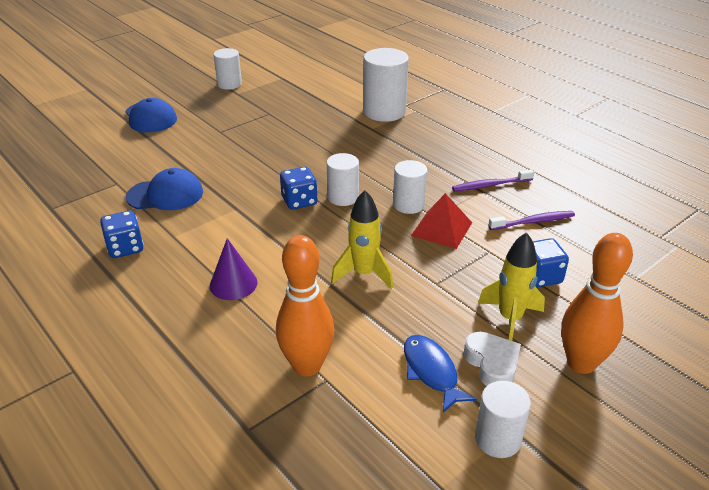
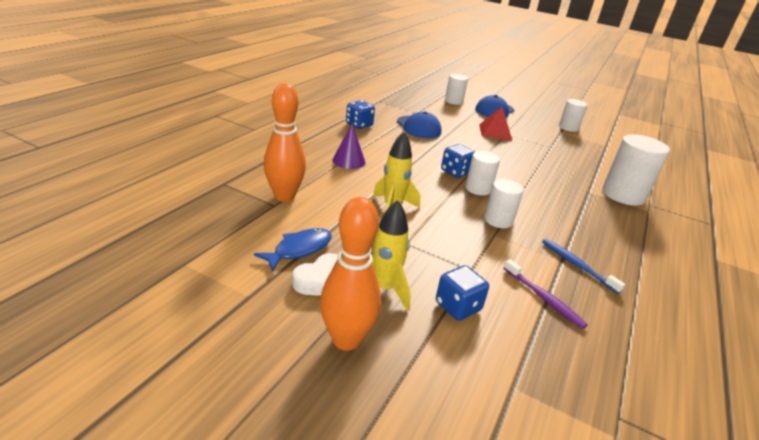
camera: 65 degrees right, 5 degrees down
red pyramid [411,193,472,249] -> red pyramid moved to [479,107,512,140]
purple toothbrush [452,169,534,191] -> blue toothbrush [542,239,625,294]
white cylinder [475,381,531,458] -> white cylinder moved to [445,74,468,105]

